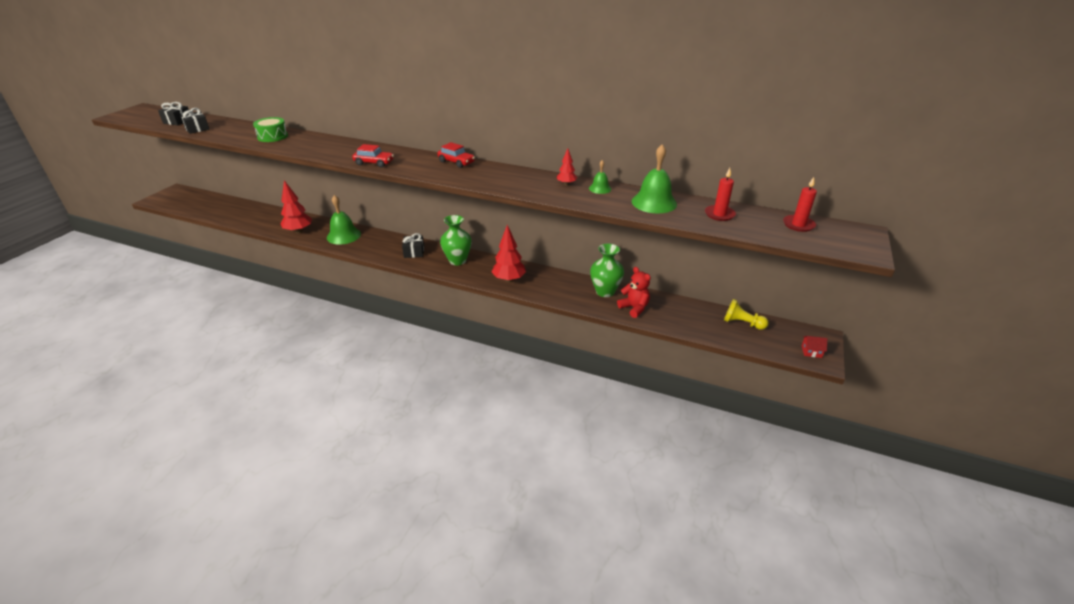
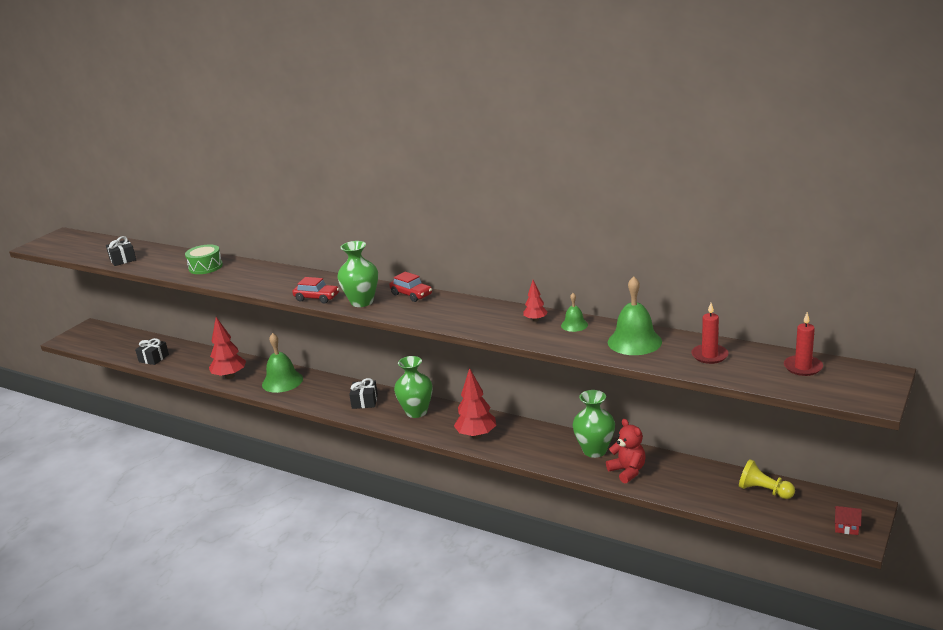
camera: 10 degrees right, 10 degrees down
black gift [158,102,189,125] -> black gift moved to [135,338,169,365]
none -> green vase [337,241,378,307]

